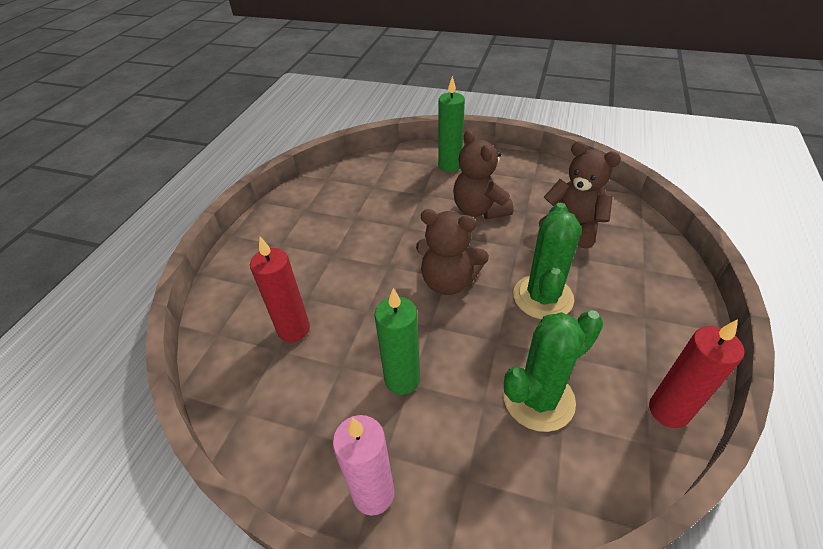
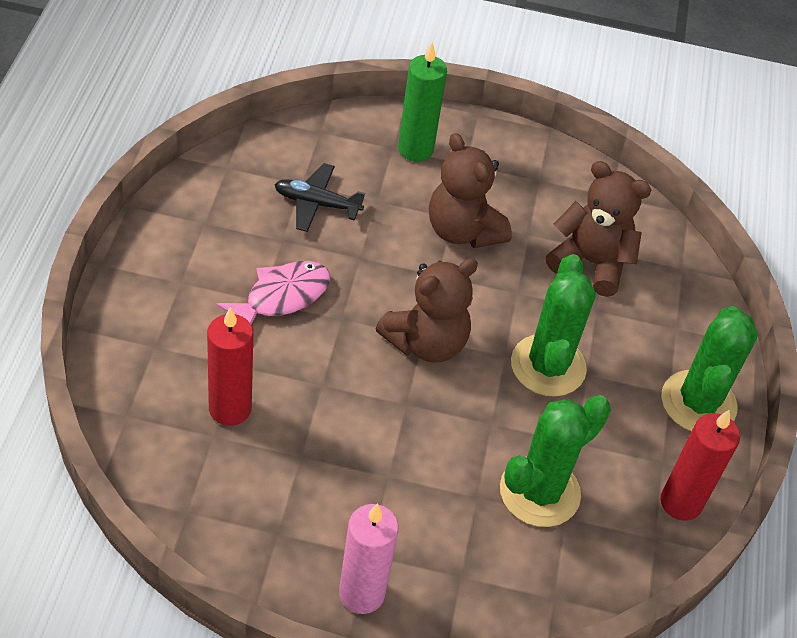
camera: 15 degrees left, 5 degrees up
green candle [375,288,420,395] -> none
brown teddy bear [416,209,489,295] -> brown teddy bear turned 45 degrees counterclockwise [376,258,478,363]
none -> pink fish [216,261,330,325]
none -> black plane [275,163,365,232]
none -> green cactus [661,306,758,432]

